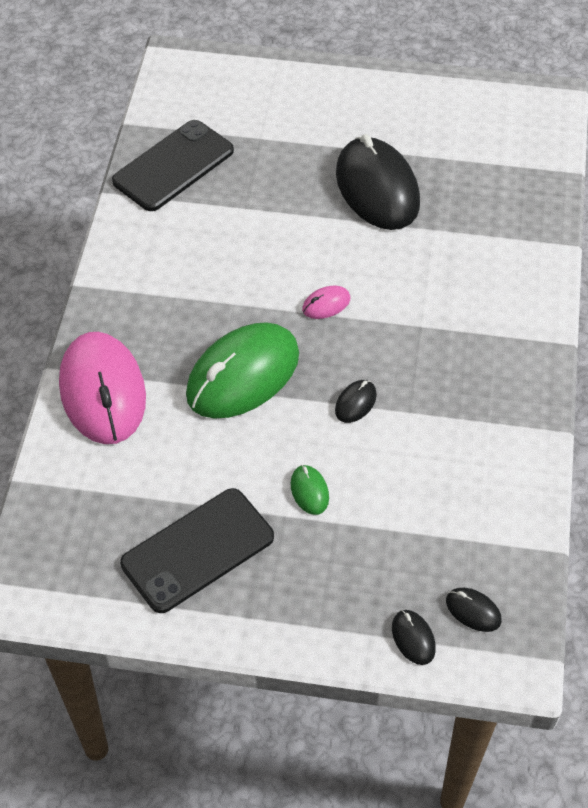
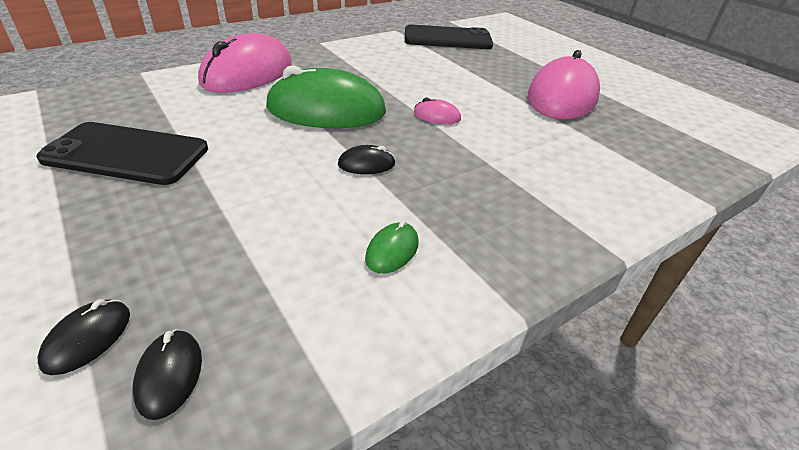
camera: 45 degrees right, 15 degrees down
green mouse [291,465,329,515] -> green mouse moved to [365,220,419,274]
black mouse [336,134,420,230] -> pink mouse [528,50,600,119]

